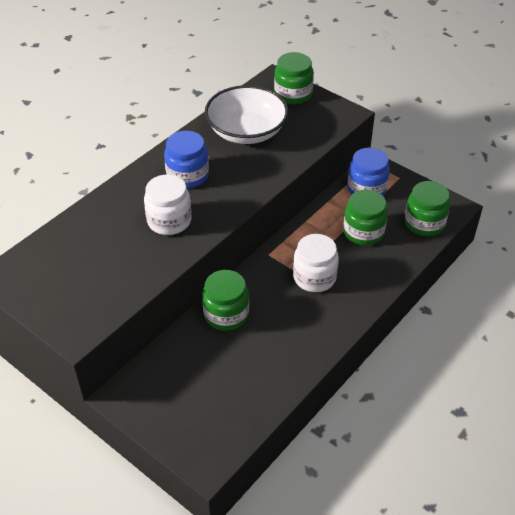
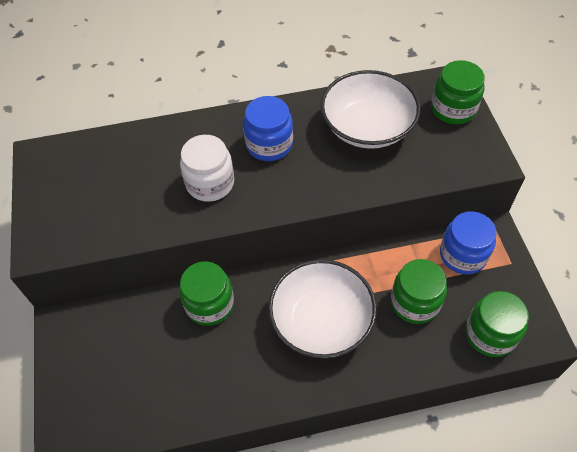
camera: 40 degrees right, 10 degrees up
white jar [293,234,339,292] -> white bowl [268,259,377,359]

